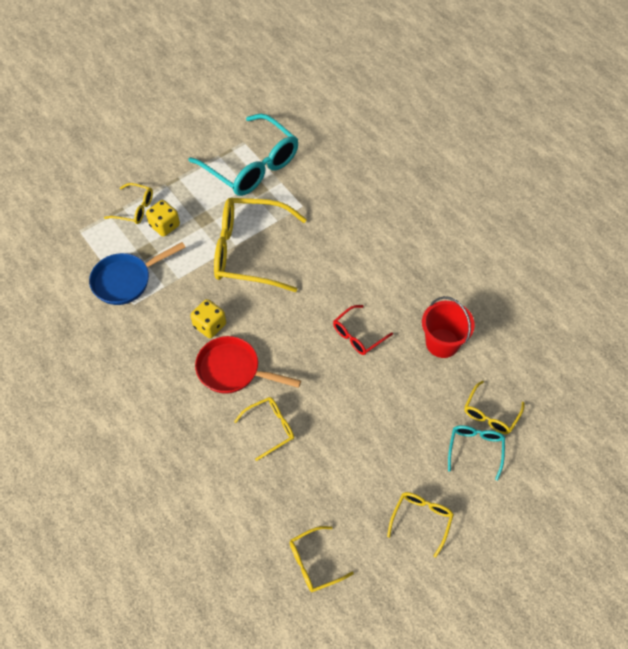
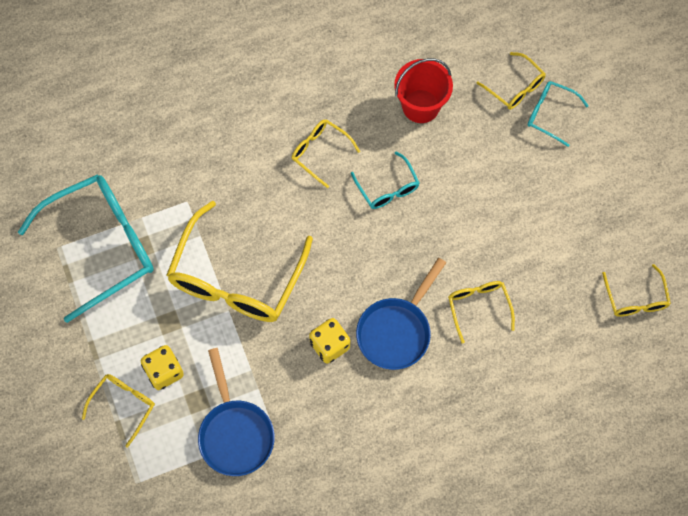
camera: 75 degrees left, 10 degrees up
red pan [195,336,301,394] -> blue pan [356,258,446,370]
red glasses [333,305,393,355] -> turquoise glasses [351,152,420,209]
yellow glasses [387,492,454,558] -> yellow glasses moved to [292,119,360,188]

